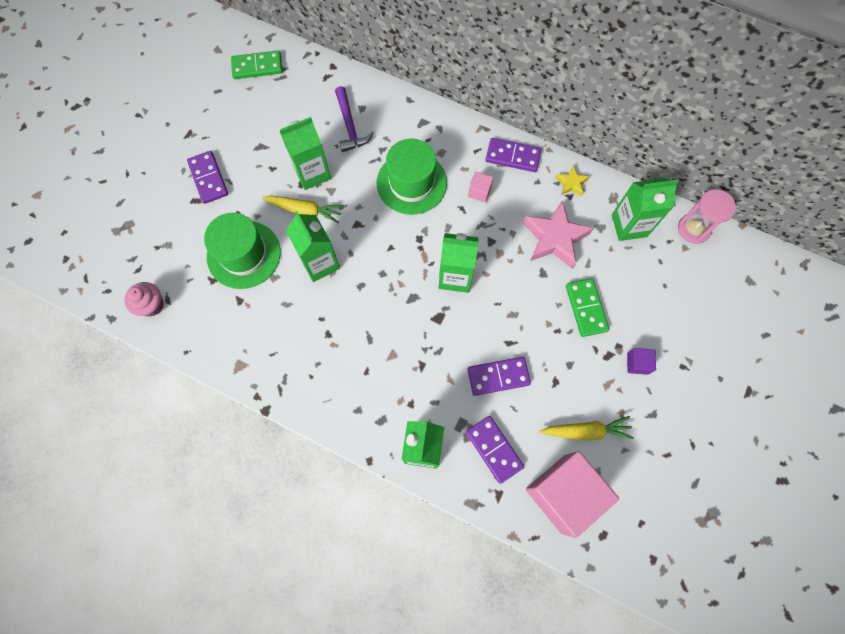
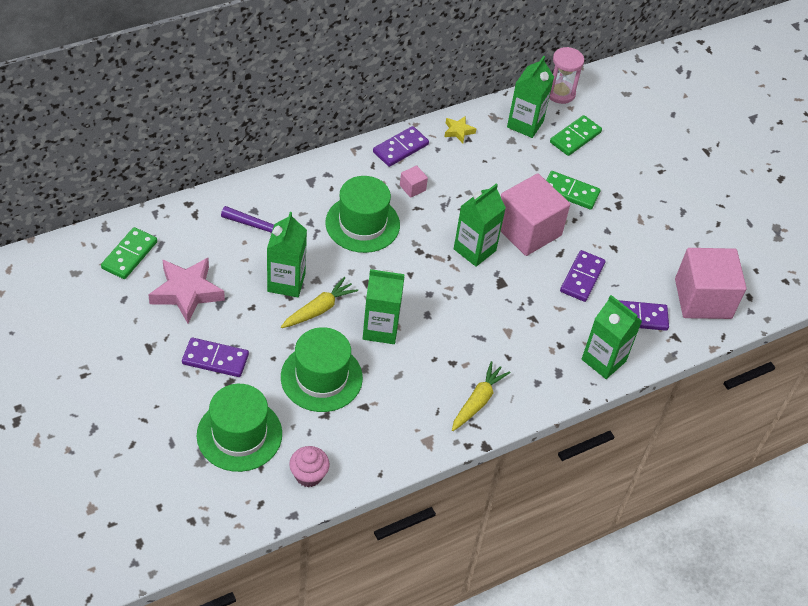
camera: 60 degrees left, 20 degrees down
pink star [523,201,594,269] -> pink star moved to [148,258,225,323]
yellow carrot [540,416,634,441] -> yellow carrot moved to [452,361,510,431]
purple cube [627,348,656,375] -> none
none -> green hat [197,384,282,472]
none -> pink cube [501,173,570,256]
none -> green domino [550,115,602,156]

